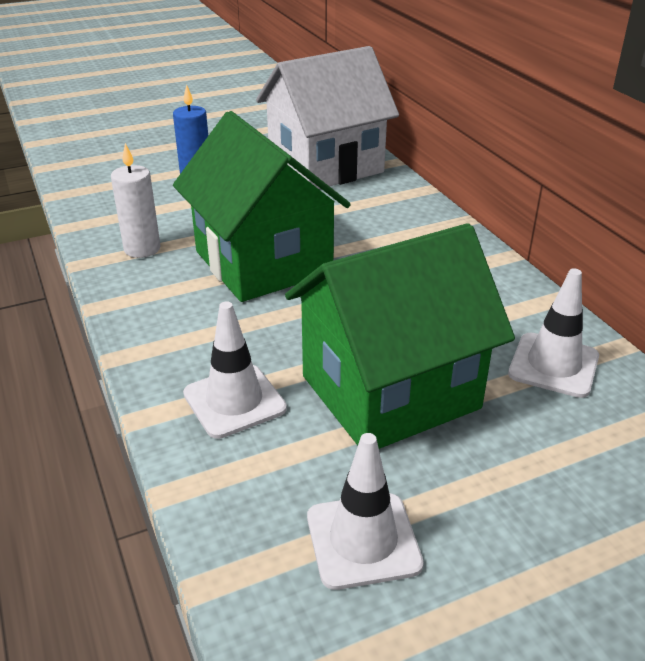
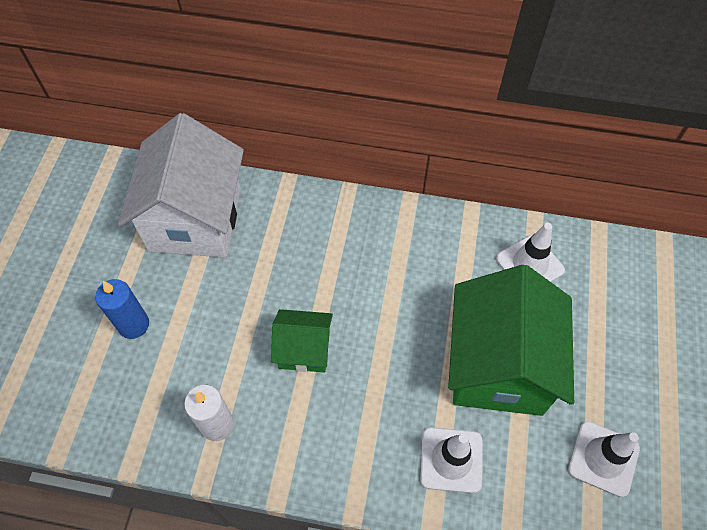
camera: 55 degrees left, 25 degrees up
green house [173,111,351,302] -> green house [271,309,333,372], size x0.51

